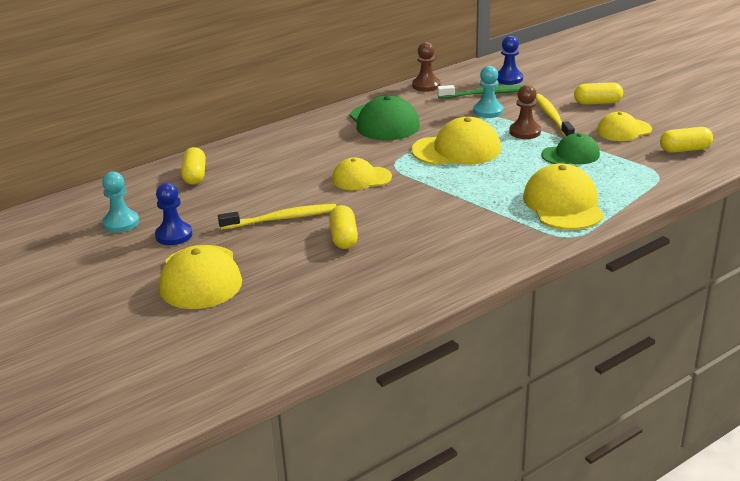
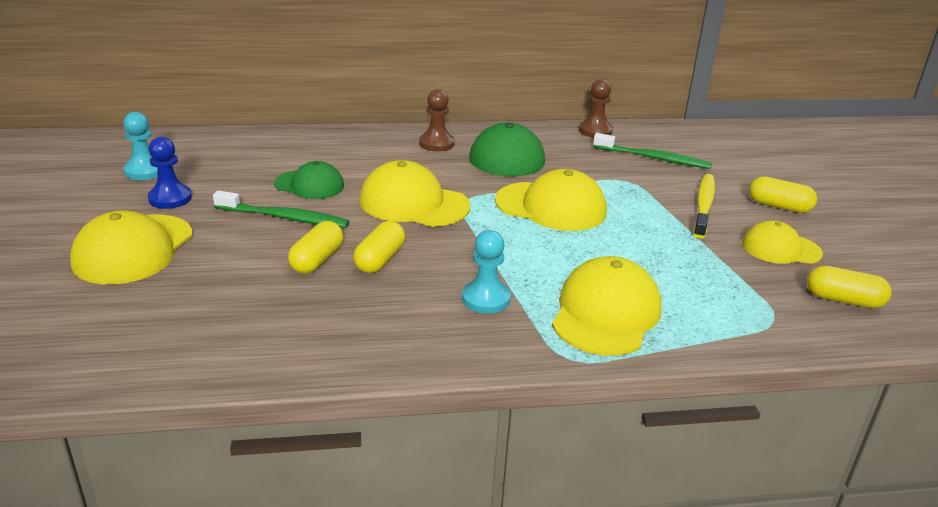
camera: 25 degrees right, 0 degrees up
yellow capsule [181,147,206,185] -> yellow capsule moved to [353,221,405,273]
yellow toothbrush [218,204,337,230] -> green toothbrush [213,191,349,228]
yellow cap [332,158,392,190] -> yellow cap [359,160,470,227], size x1.56
turquoise pawn [473,66,503,118] -> turquoise pawn moved to [462,230,511,314]
blue pawn [497,36,523,85] -> none
brown pawn [509,85,541,139] -> brown pawn moved to [419,89,455,152]
green cap [541,133,600,164] -> green cap moved to [274,161,344,199]

